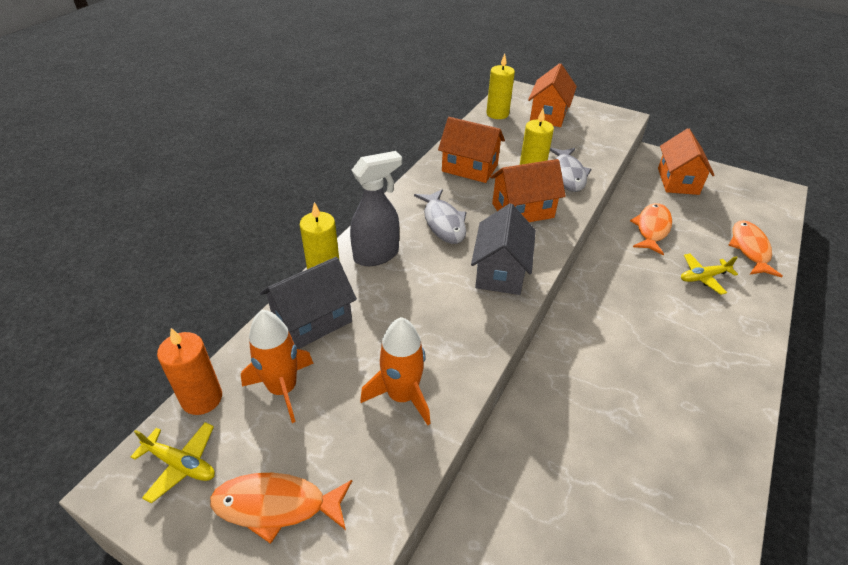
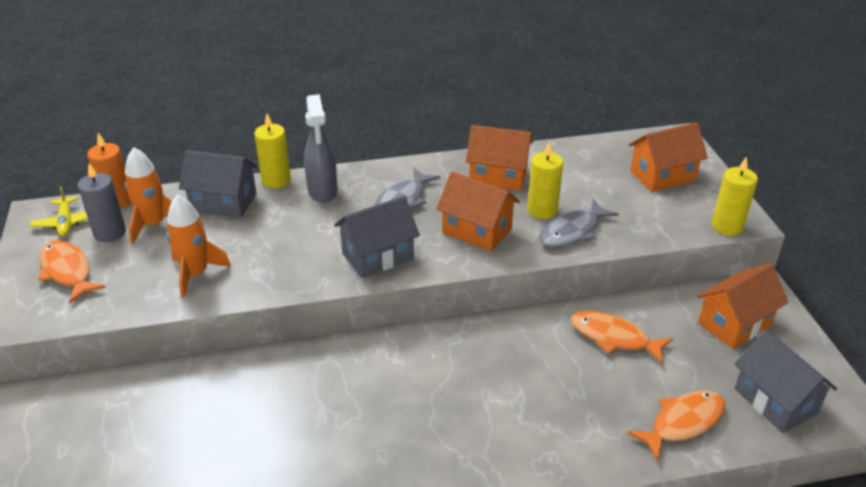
camera: 50 degrees right, 5 degrees down
grey spray bottle [350,151,402,266] -> grey spray bottle turned 60 degrees clockwise [304,94,338,203]
orange house [438,117,505,183] -> orange house turned 60 degrees counterclockwise [466,125,533,191]
yellow candle [486,54,515,119] -> yellow candle moved to [712,156,758,236]
orange fish [630,203,672,256] -> orange fish turned 135 degrees counterclockwise [571,311,673,364]
yellow plane [681,253,738,295] -> none
none -> grey candle [78,163,126,242]
none -> grey house [734,329,837,433]

